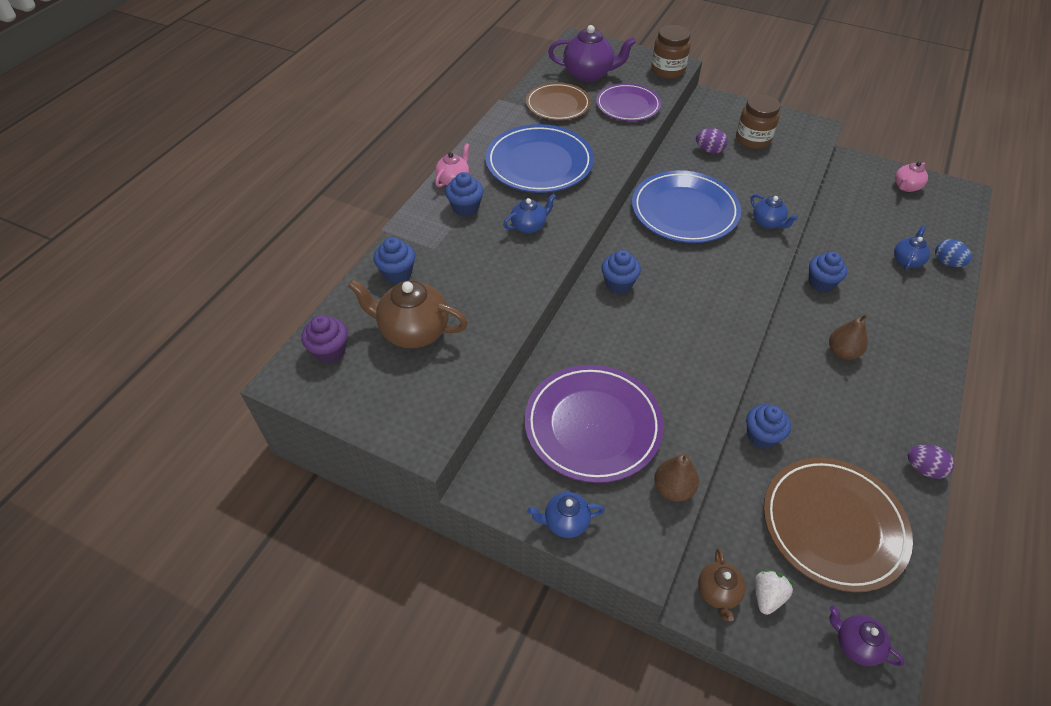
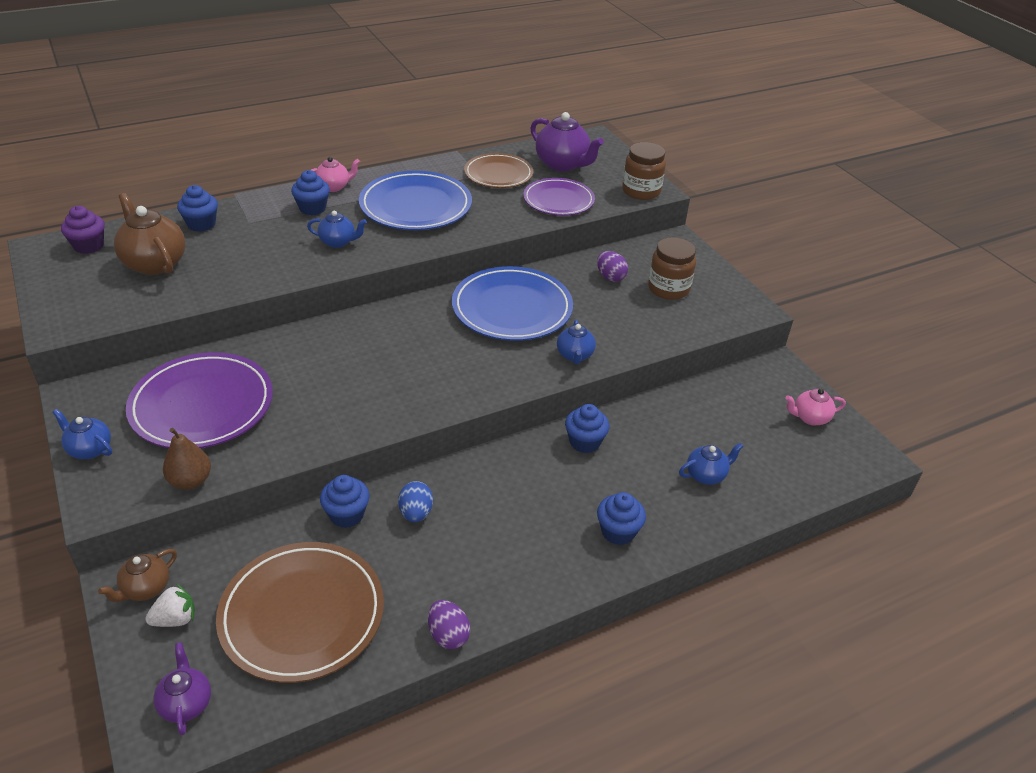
camera: 35 degrees right, 10 degrees down
blue cupcake [602,250,641,294] -> blue cupcake moved to [597,492,646,545]
brown pear [829,314,868,360] -> none
blue egg [935,239,972,267] -> blue egg moved to [398,481,433,522]

